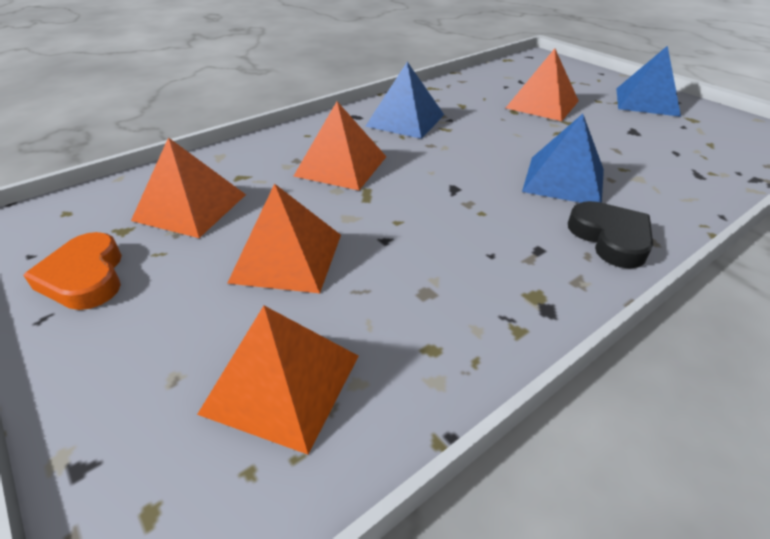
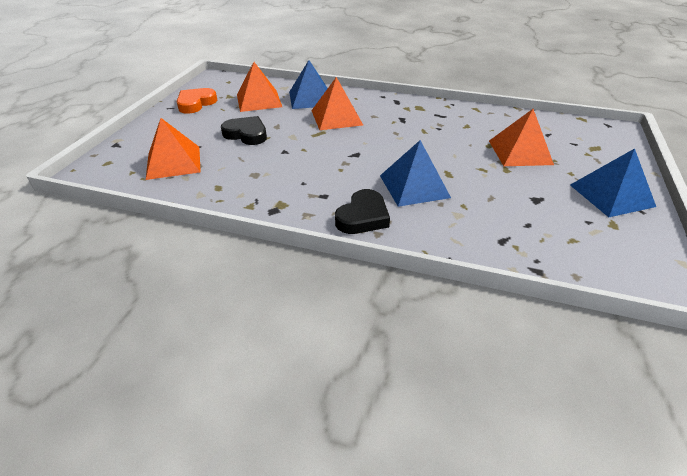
camera: 55 degrees right, 0 degrees up
orange pyramid [227,184,341,293] -> black heart [221,116,267,145]
blue pyramid [365,62,444,139] -> blue pyramid moved to [289,60,328,109]

